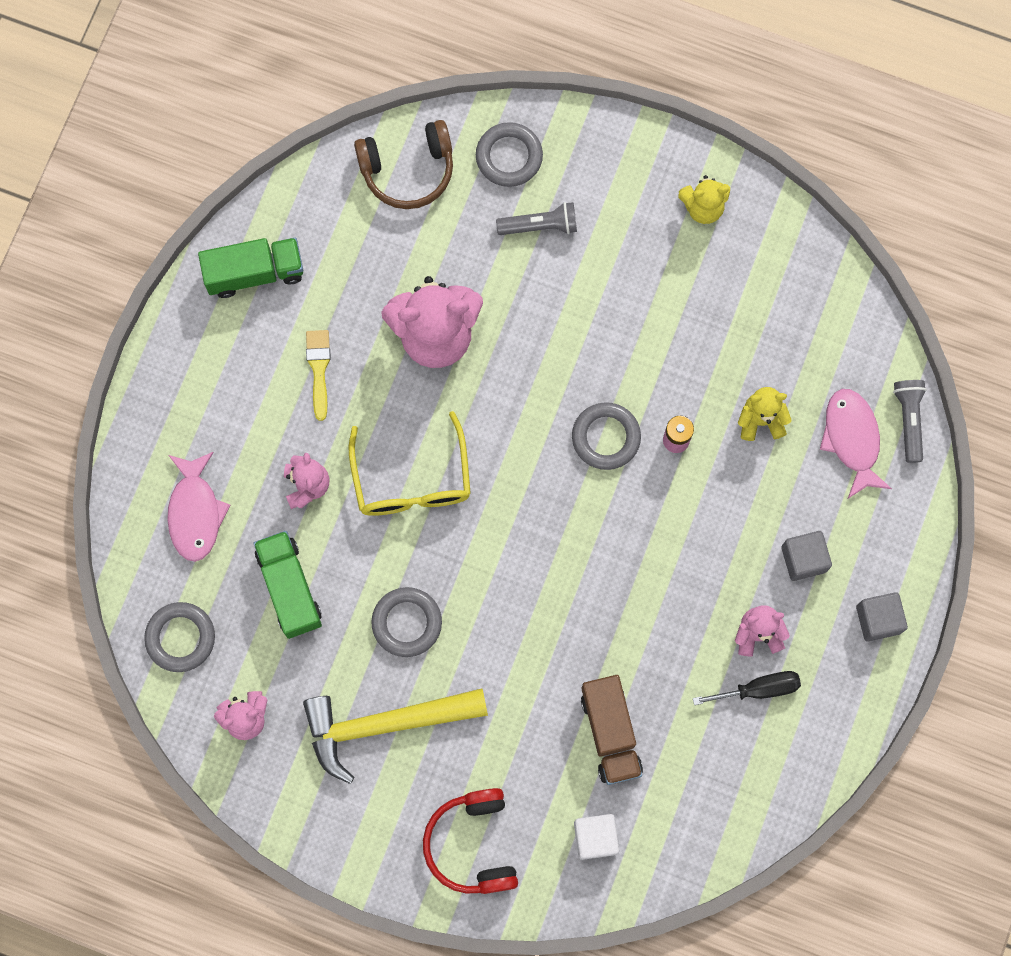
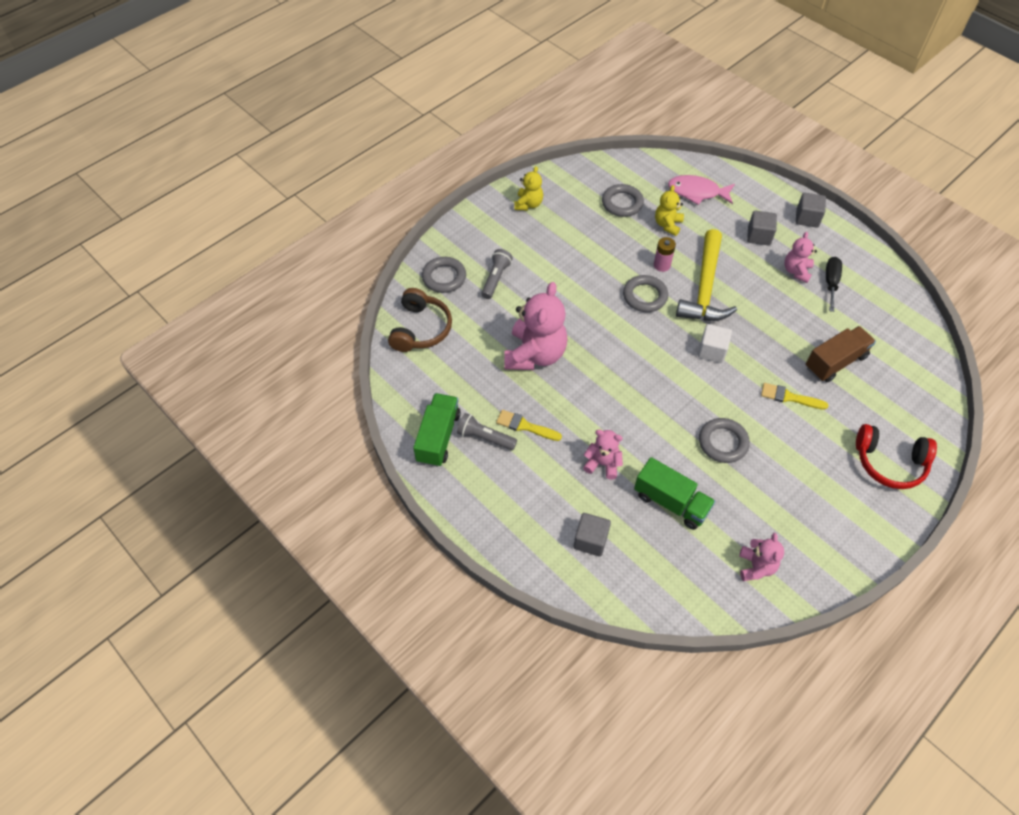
camera: 65 degrees left, 20 degrees down
grey ring [144,602,215,672] -> grey ring moved to [602,184,644,217]
pink fish [167,452,230,562] -> grey cube [573,513,611,557]
green truck [254,531,322,639] -> green truck turned 150 degrees counterclockwise [634,457,715,530]
yellow hammer [303,688,488,784] -> yellow hammer moved to [676,229,737,321]
yellow glasses [349,411,471,516] -> none
white cube [574,814,619,860] -> white cube moved to [698,324,732,363]
brown truck [581,675,643,785] -> brown truck turned 45 degrees counterclockwise [806,326,876,382]
grey flashlight [893,380,927,463] -> grey flashlight moved to [457,413,517,450]
none -> yellow brush [761,383,828,410]

